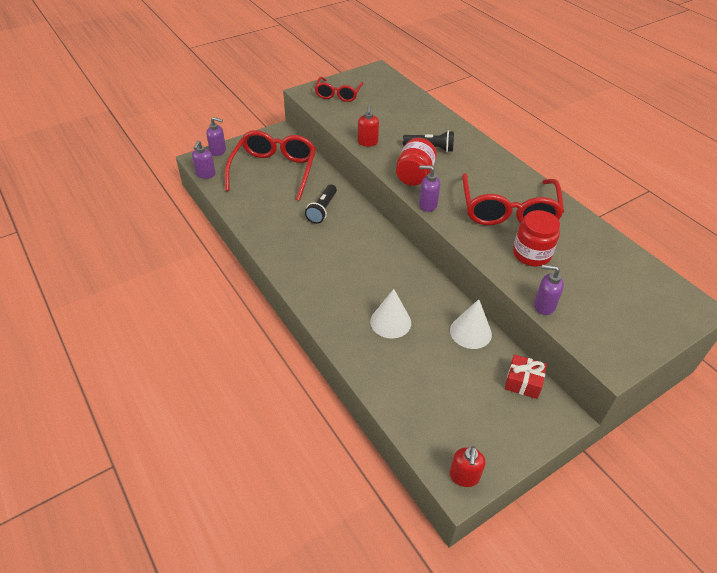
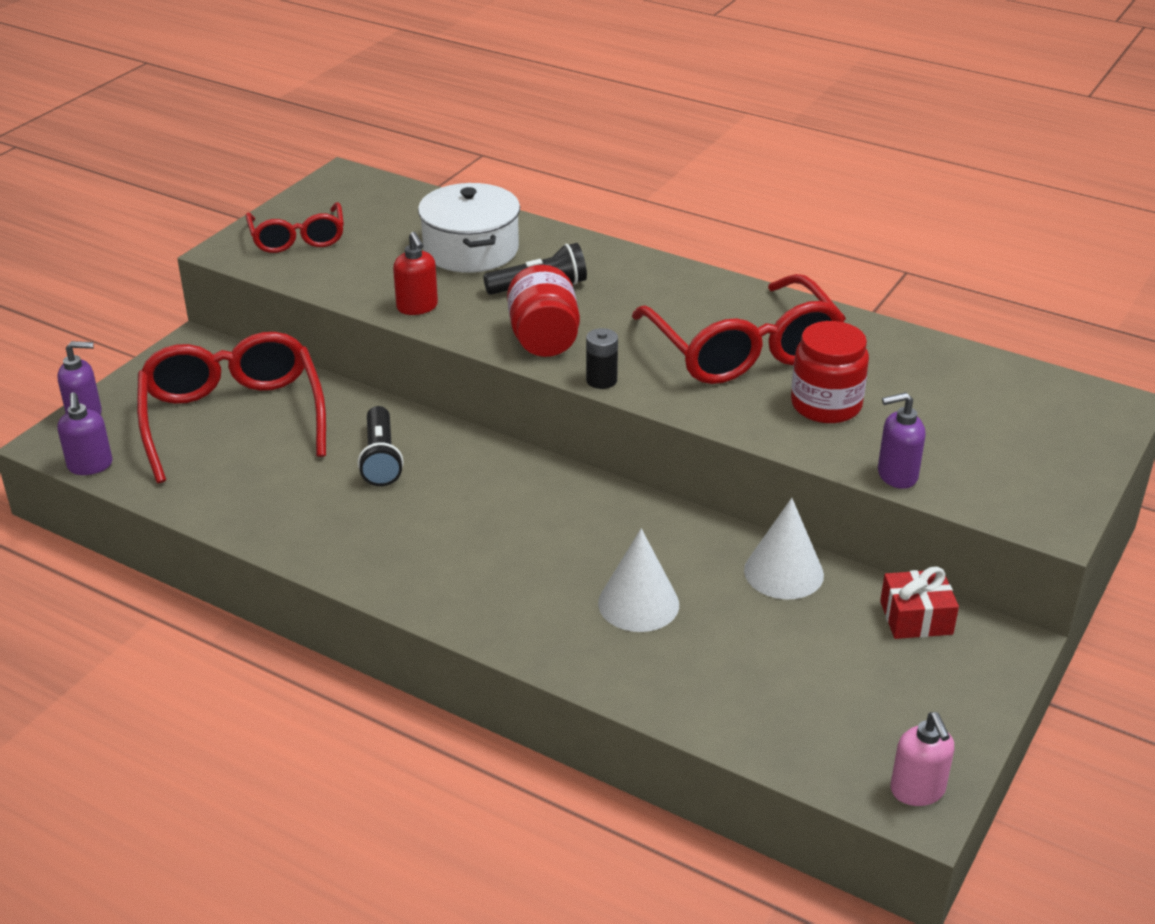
camera: 25 degrees left, 10 degrees down
purple soap dispenser [419,165,440,212] -> black battery [586,328,618,389]
red soap dispenser [449,446,486,487] -> pink soap dispenser [890,712,954,806]
none -> white pot [418,183,520,273]

